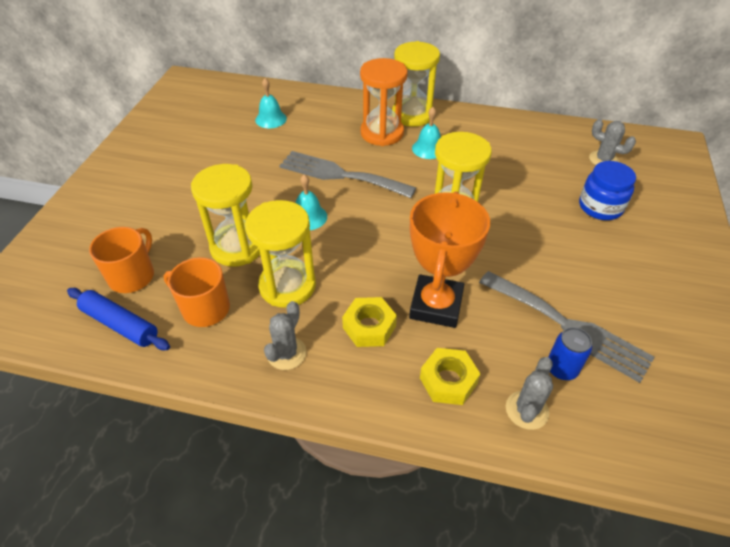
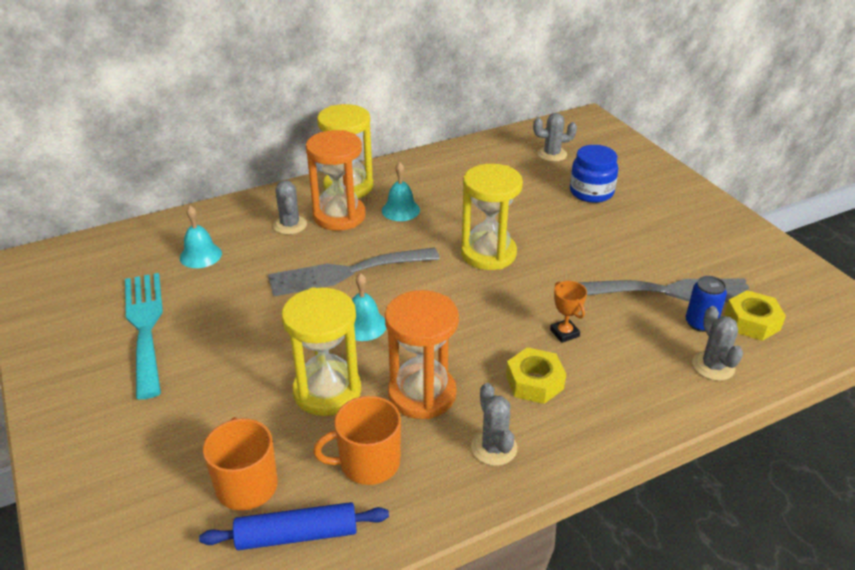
camera: 40 degrees left, 10 degrees down
yellow hourglass [245,200,316,308] -> orange hourglass [385,290,459,419]
orange trophy [409,191,490,328] -> orange trophy [550,281,587,343], size x0.43
yellow nut [420,348,480,405] -> yellow nut moved to [724,290,786,341]
none -> turquoise fork [125,273,163,399]
none -> grey cactus [273,180,307,235]

